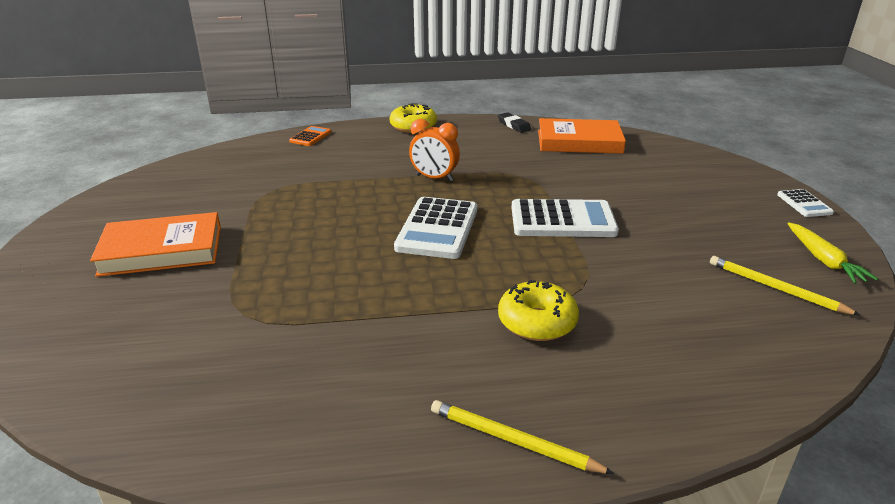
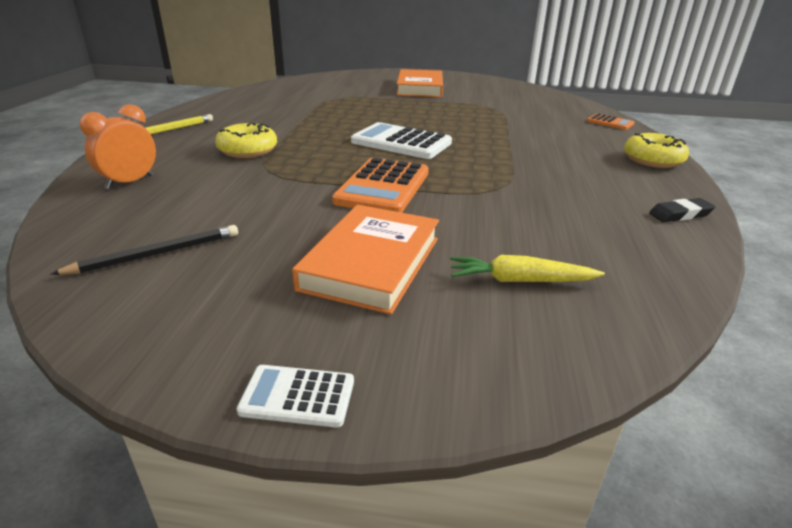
camera: 105 degrees right, 0 degrees up
orange clock [409,119,460,181] -> orange clock moved to [80,104,156,189]
white calculator [511,199,619,237] -> orange calculator [332,158,429,213]
orange book [538,118,626,154] -> orange book moved to [292,205,439,315]
yellow pencil [710,256,861,316] -> black pencil [50,225,238,275]
yellow carrot [787,222,878,284] -> yellow carrot moved to [450,255,605,282]

